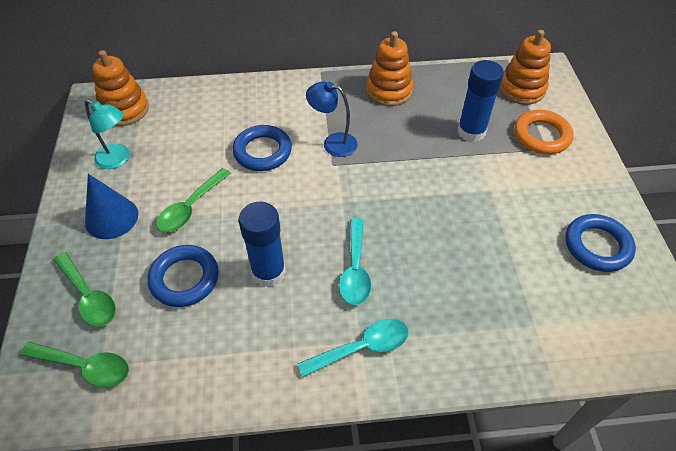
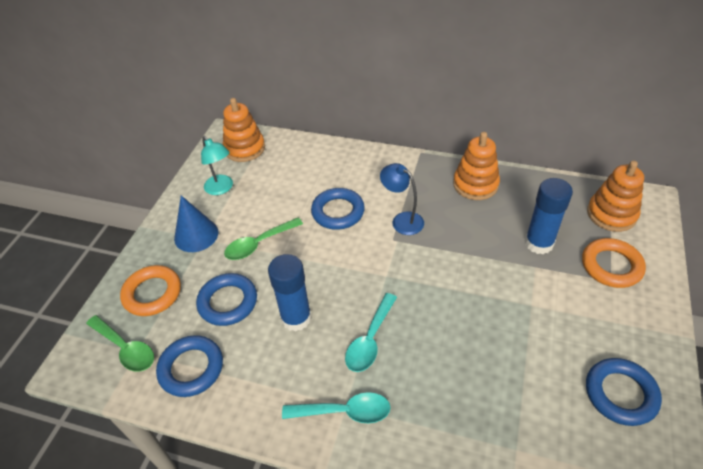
camera: 25 degrees right, 5 degrees down
green spoon [53,252,116,327] -> orange ring [120,265,181,316]
none -> blue ring [156,335,223,397]

